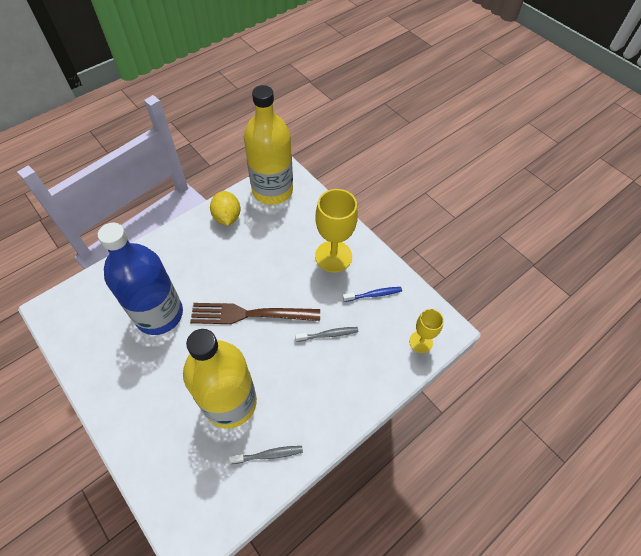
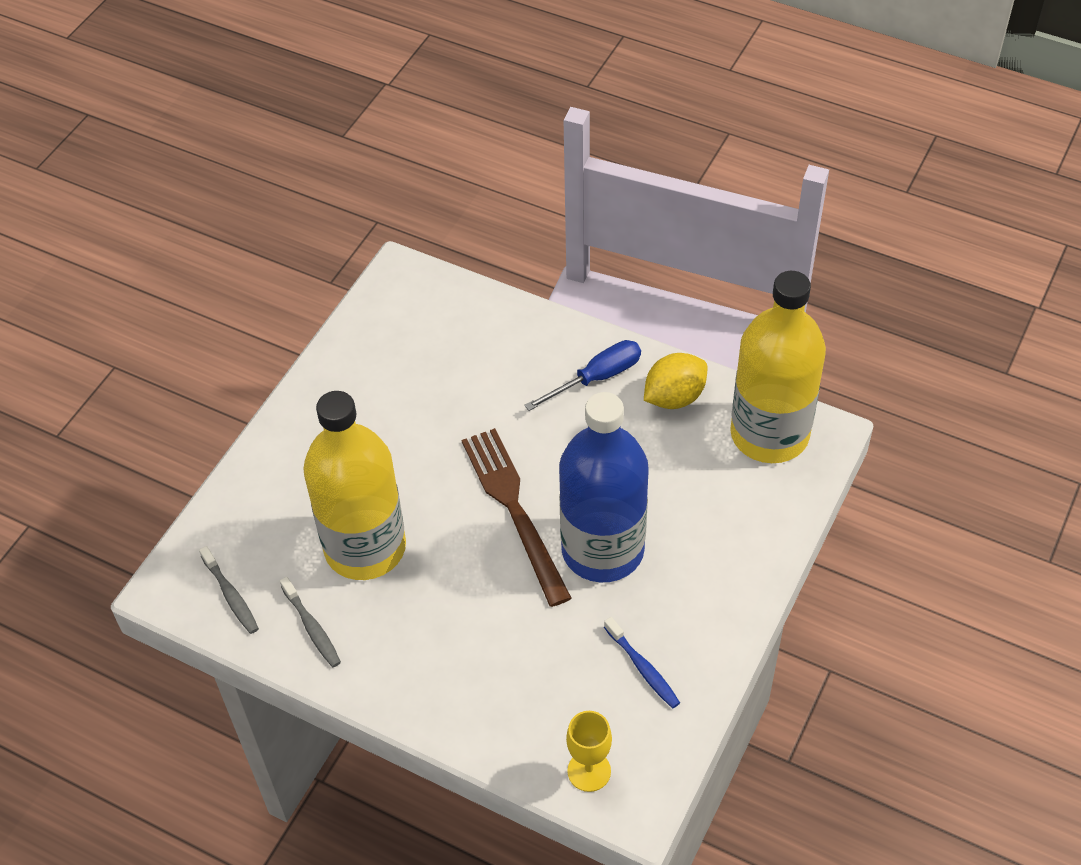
camera: 70 degrees right, 5 degrees down
blue bottle [98,223,183,335] -> blue bottle moved to [559,392,649,582]
grey toothbrush [295,327,358,342] -> grey toothbrush moved to [199,546,259,634]
yellow goblet [315,189,358,272] -> none
none -> blue screwdriver [524,340,641,411]

